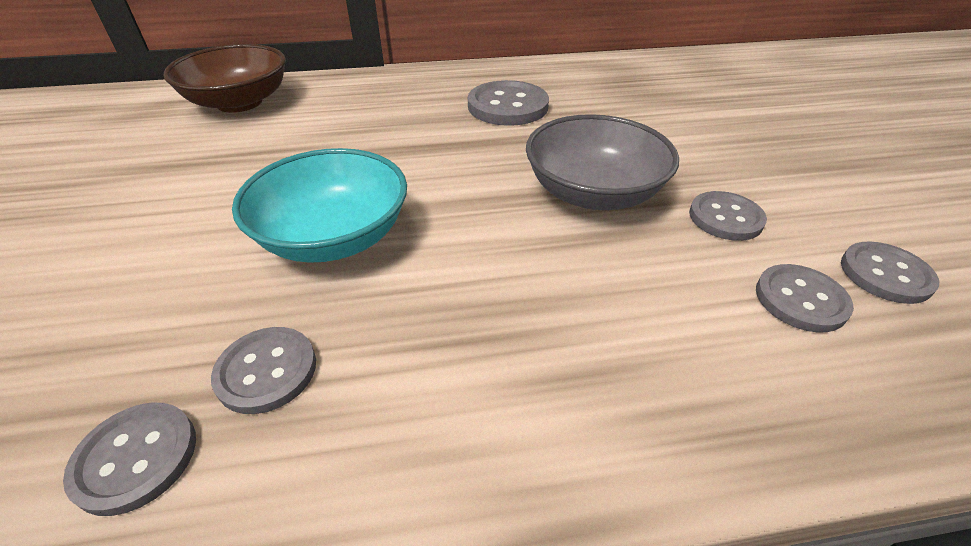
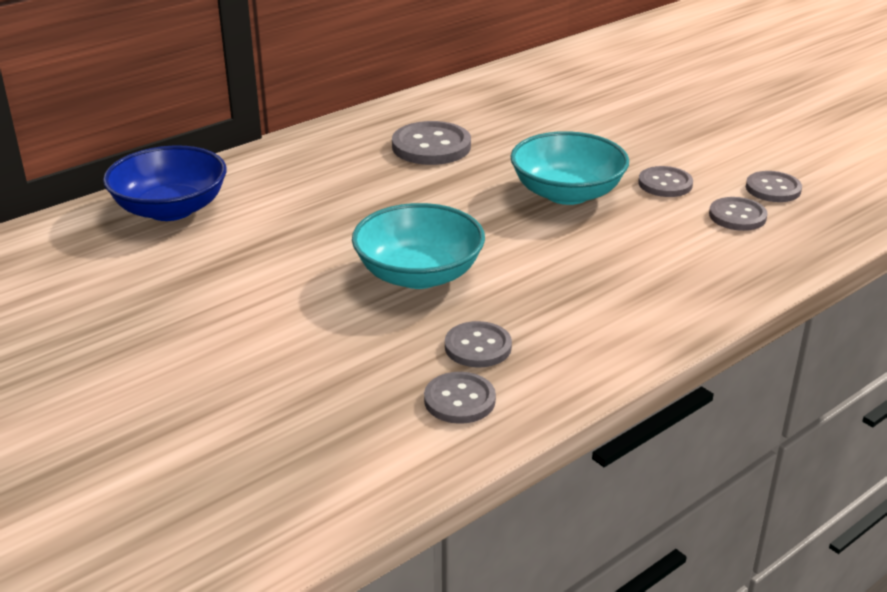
camera: 30 degrees left, 10 degrees down
brown bowl [163,44,286,113] -> blue bowl [103,145,227,221]
grey bowl [526,114,679,210] -> turquoise bowl [510,131,629,205]

